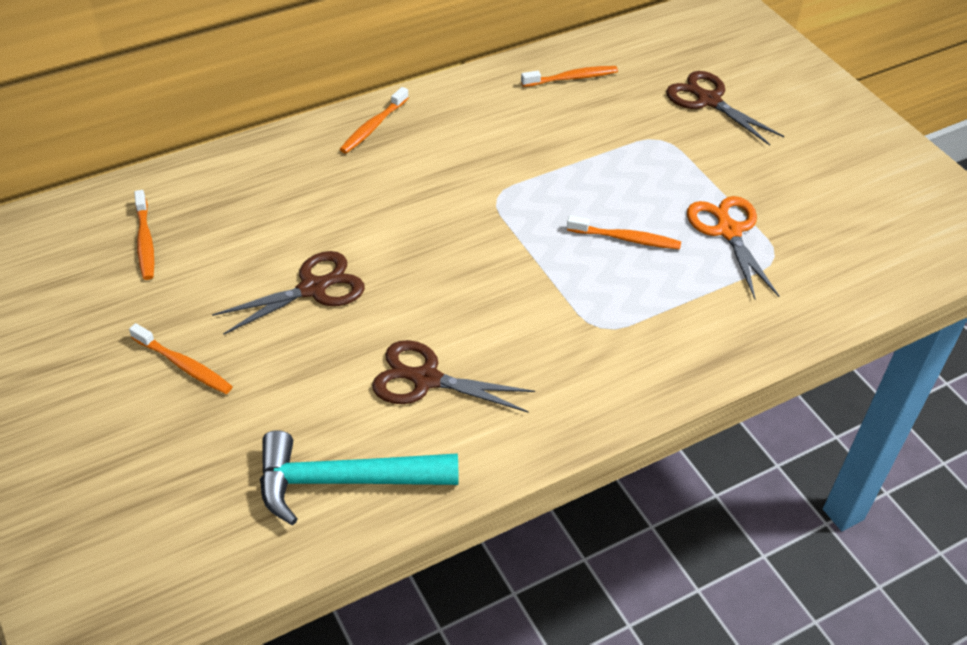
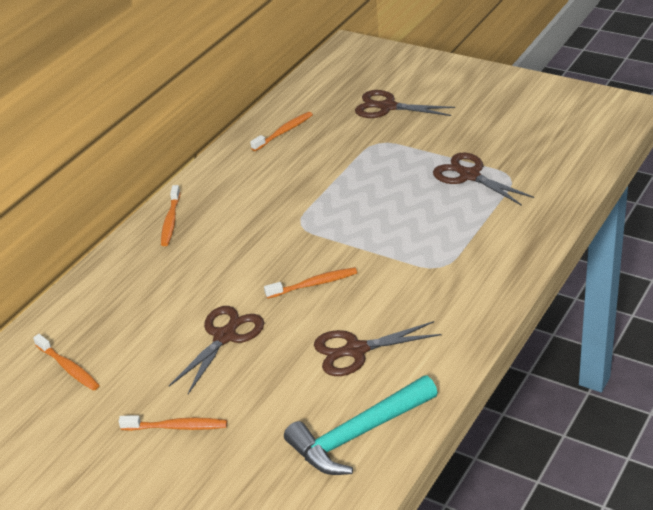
camera: 25 degrees left, 10 degrees down
orange toothbrush [567,215,681,249] -> orange toothbrush moved to [264,267,357,299]
orange scissors [687,196,779,299] -> brown scissors [433,153,534,206]

